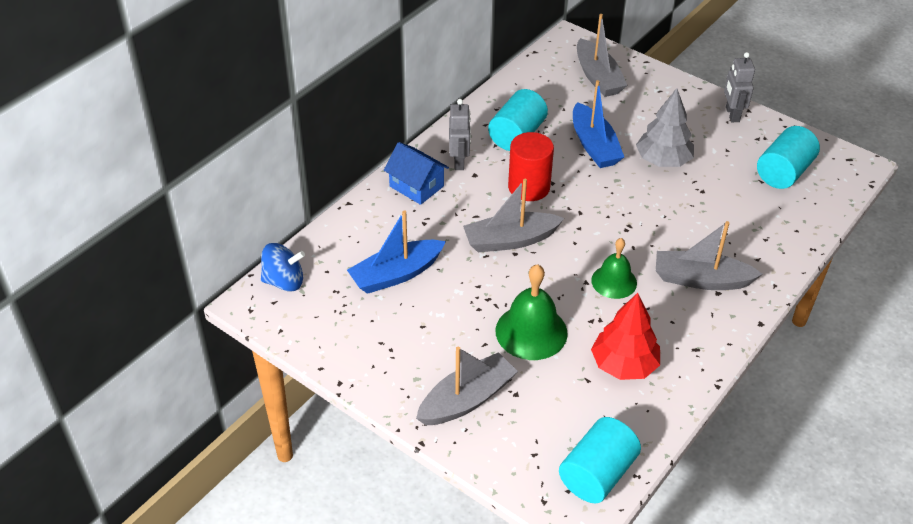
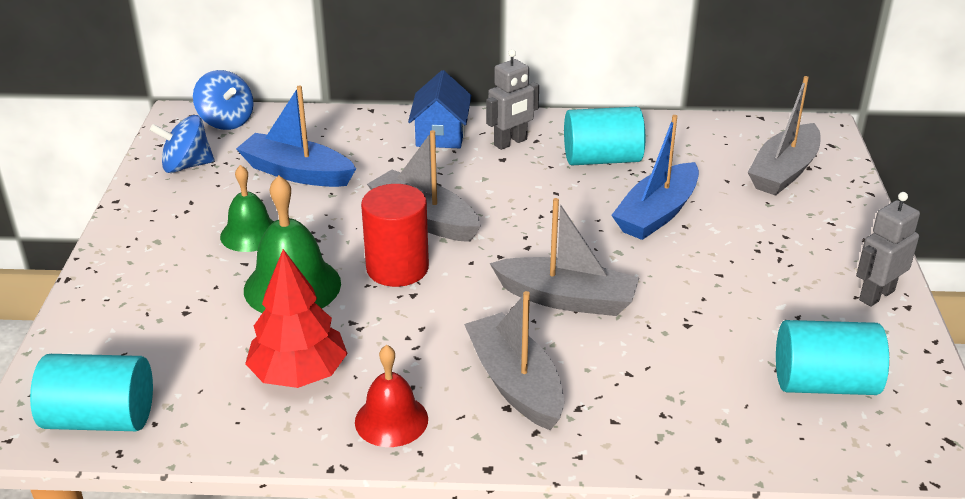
camera: 55 degrees right, 10 degrees down
grey boat [416,346,518,425] -> grey boat moved to [490,198,639,316]
red cylinder [508,132,554,201] -> red cylinder moved to [361,184,429,287]
green bell [591,238,637,299] -> green bell moved to [220,165,274,252]
grey tree [636,88,694,167] -> none
none -> blue spinning top [150,115,214,173]
none -> red bell [355,345,428,447]

